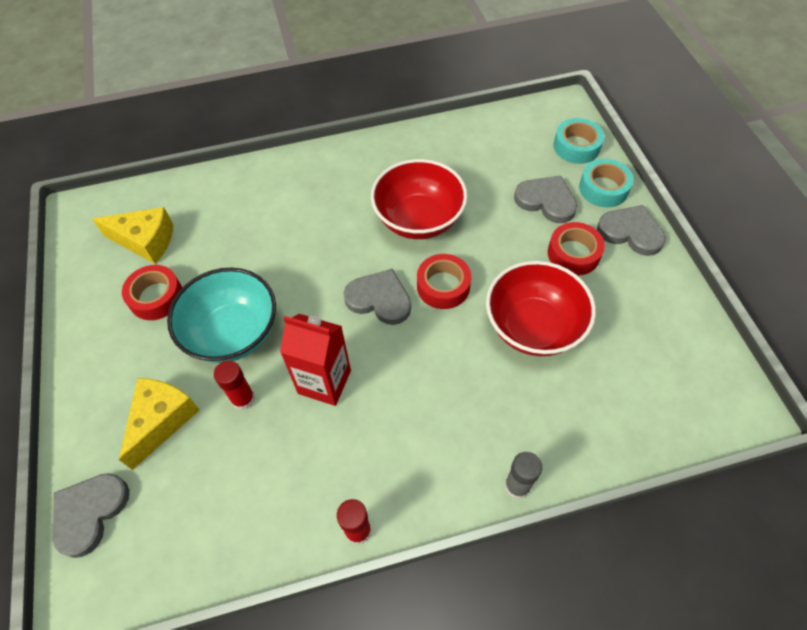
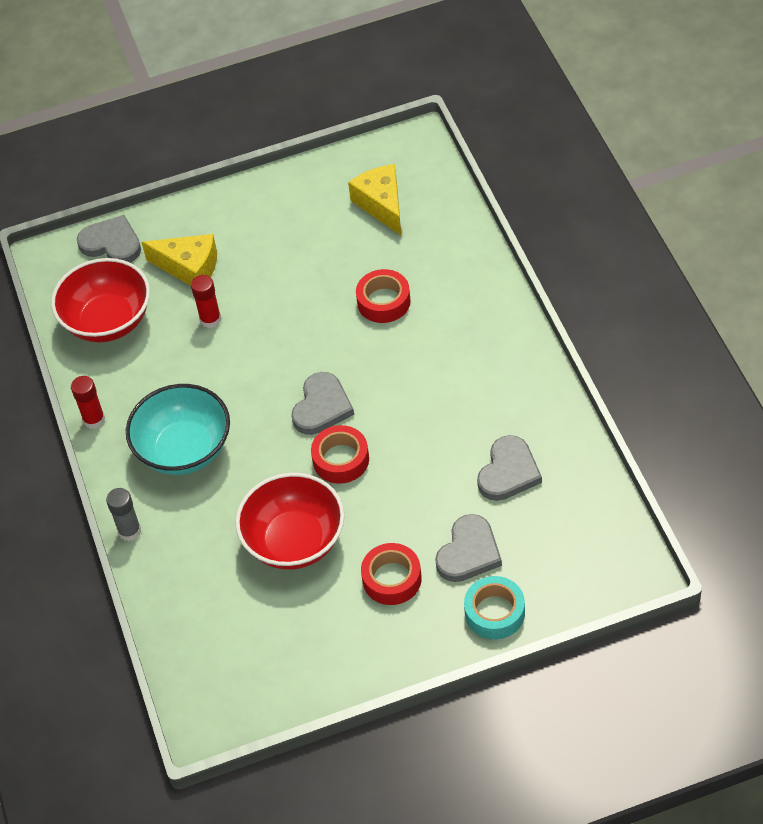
camera: 90 degrees right, 5 degrees down
yellow cheese [92,207,173,264] -> yellow cheese turned 150 degrees clockwise [348,164,401,235]
red tape [122,265,182,320] -> red tape moved to [356,269,411,323]
turquoise bowl [167,267,276,363] -> turquoise bowl moved to [126,384,230,475]
red carton [280,314,351,406] -> none
red bowl [371,159,467,239] -> red bowl moved to [51,258,150,342]
turquoise tape [553,118,604,164] -> none
grey heart [597,205,666,256] -> grey heart moved to [477,435,542,501]

